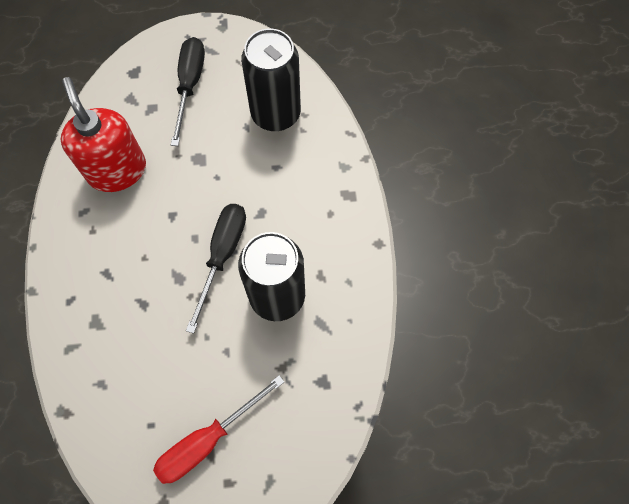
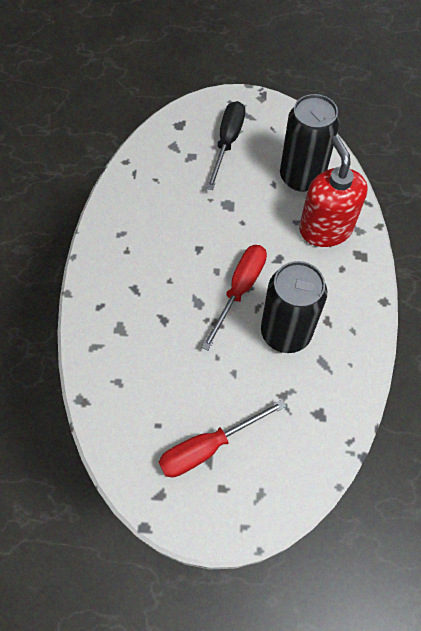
camera: 10 degrees right, 5 degrees down
red soap dispenser [60,77,146,192] -> red soap dispenser moved to [299,135,368,247]
black screwdriver [186,204,246,334] -> red screwdriver [201,245,267,350]

